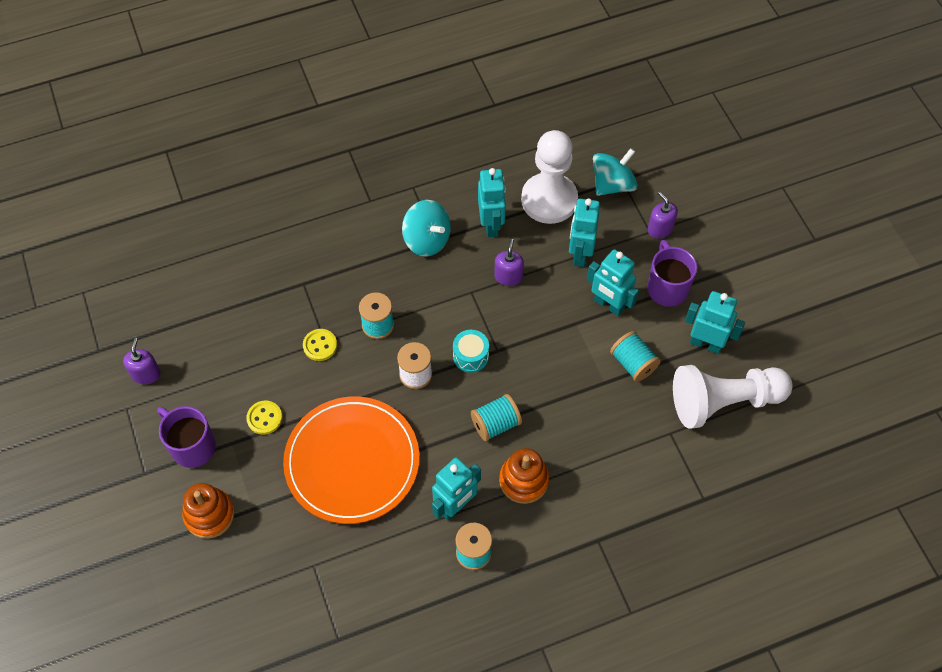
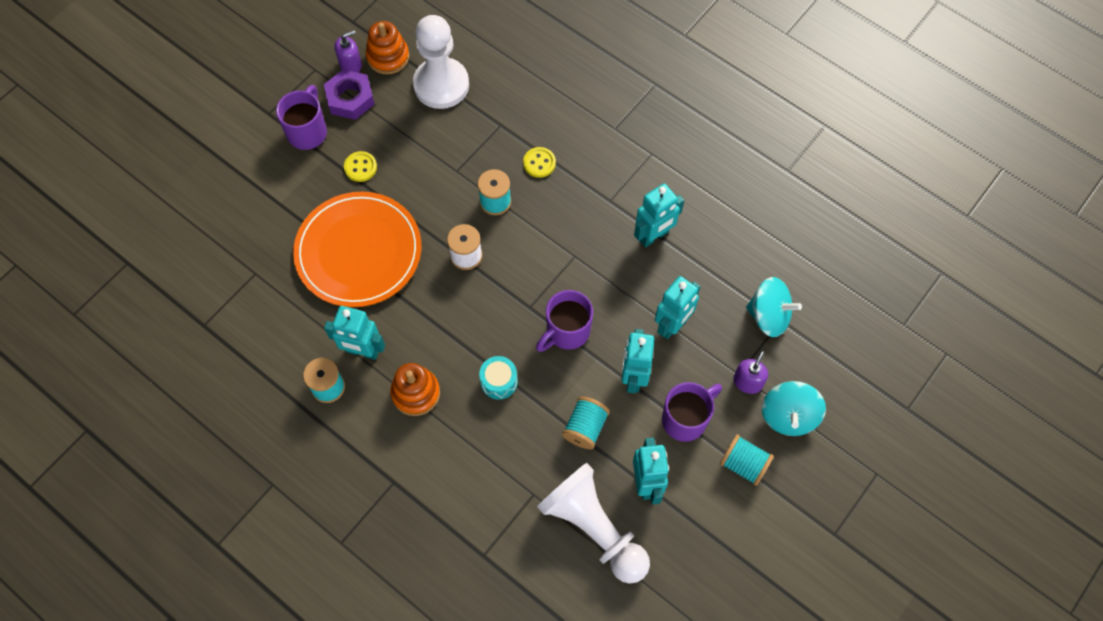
camera: 60 degrees right, 5 degrees up
orange stacking toy [182,483,235,539] -> orange stacking toy moved to [366,21,409,75]
yellow button [303,329,337,361] -> yellow button moved to [523,147,556,178]
turquoise spinning top [402,200,451,257] -> turquoise spinning top moved to [762,381,826,436]
turquoise drum [453,330,489,373] -> turquoise drum moved to [479,356,518,400]
turquoise spool [471,394,522,441] -> turquoise spool moved to [720,434,774,486]
purple soap dispenser [494,239,524,286] -> none
white pawn [521,130,578,224] -> white pawn moved to [413,15,469,109]
turquoise robot [569,199,600,267] -> turquoise robot turned 150 degrees clockwise [655,276,700,339]
none -> purple nut [324,69,375,120]
none -> purple mug [536,290,593,352]

